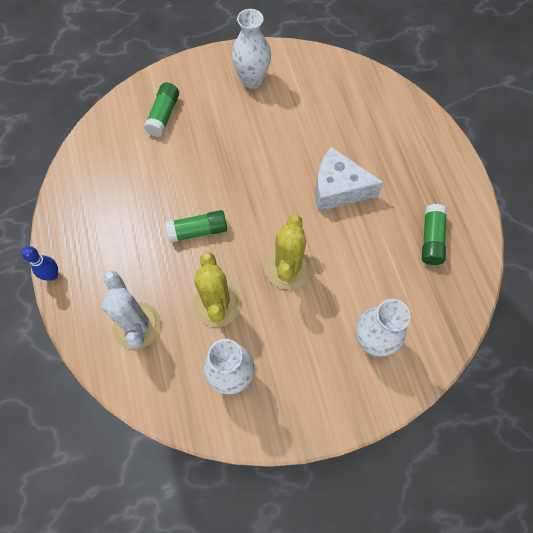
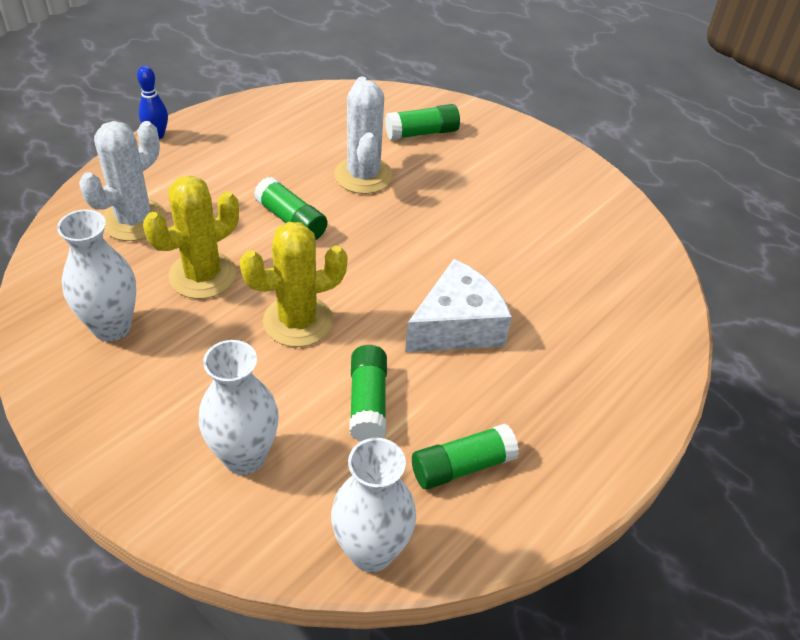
camera: 55 degrees right, 20 degrees down
white vase [232,9,271,89] -> white vase moved to [331,438,416,572]
white cheese [316,147,384,211] -> white cheese turned 75 degrees clockwise [405,259,512,352]
none -> white cactus [334,76,393,194]
none -> green glue stick [349,345,387,441]

